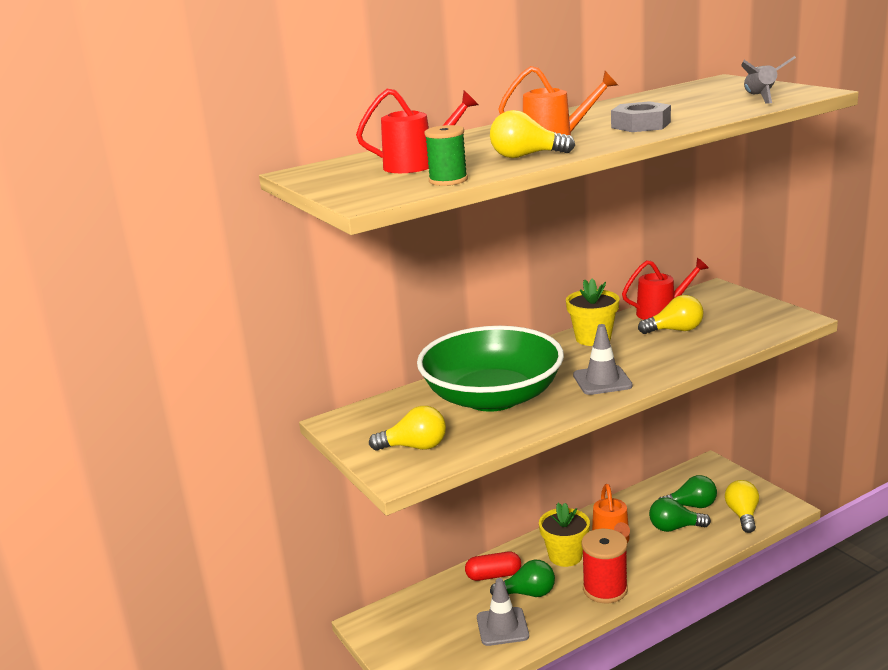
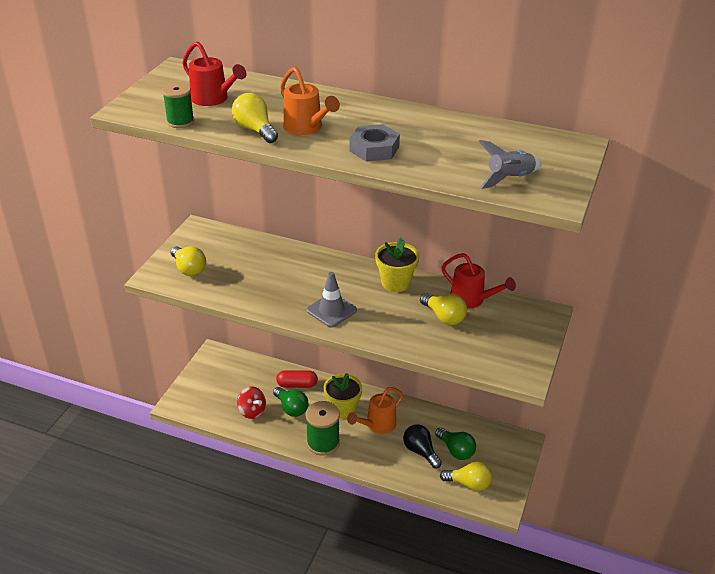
camera: 50 degrees right, 15 degrees up
green bowl [417,326,564,412] -> none
red capsule [465,552,521,581] -> red capsule turned 45 degrees counterclockwise [276,370,318,388]
grey traffic cone [477,578,529,646] -> red spinning top [237,386,266,419]
red spool [582,529,628,603] -> green spool [305,401,340,456]
green light bulb [649,497,711,532] -> black light bulb [403,424,442,469]
yellow light bulb [725,480,759,533] -> yellow light bulb turned 45 degrees clockwise [440,462,492,491]

